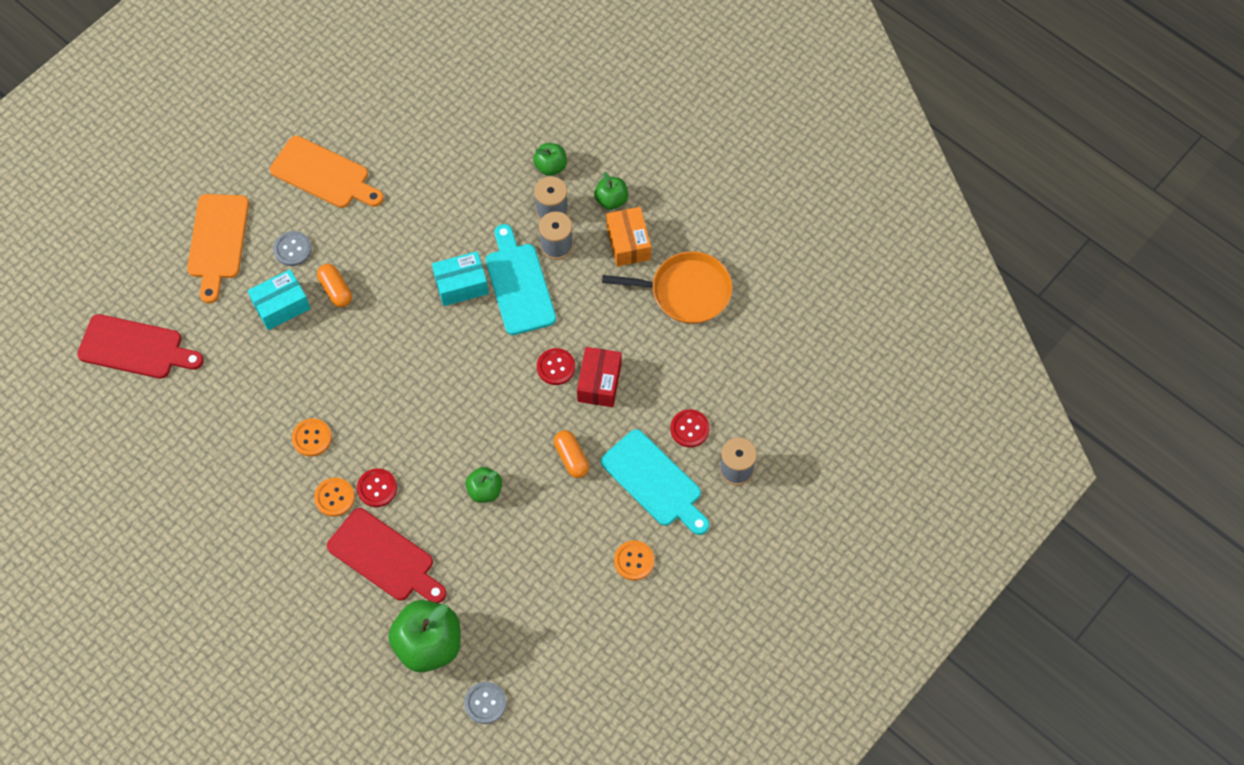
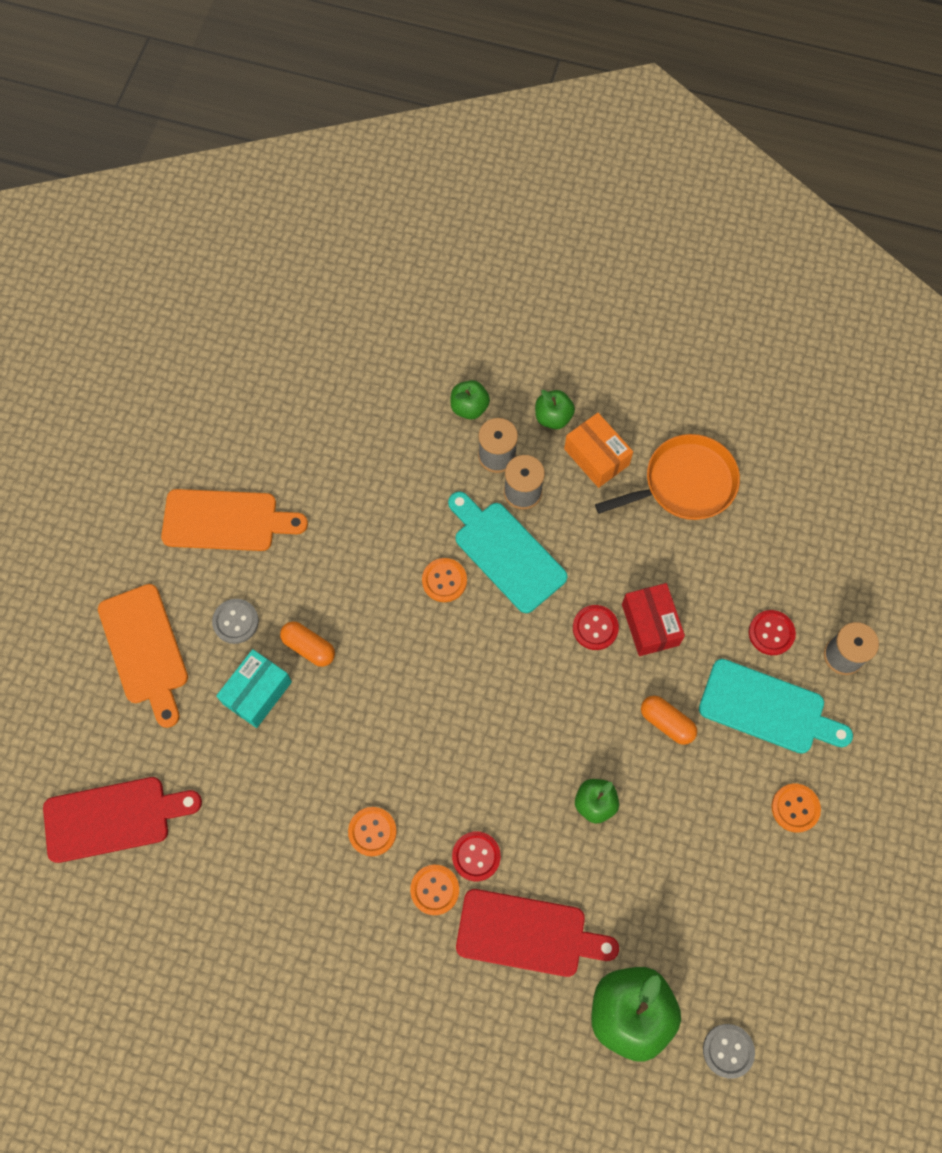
camera: 25 degrees left, 5 degrees up
turquoise box [432,251,489,306] -> orange button [422,558,467,602]

